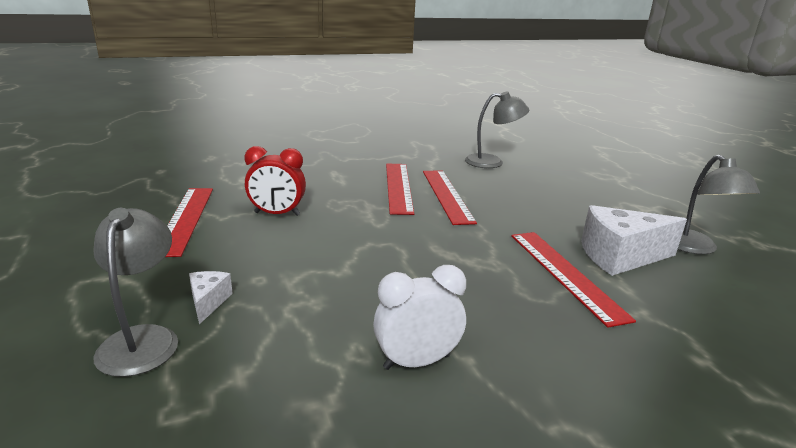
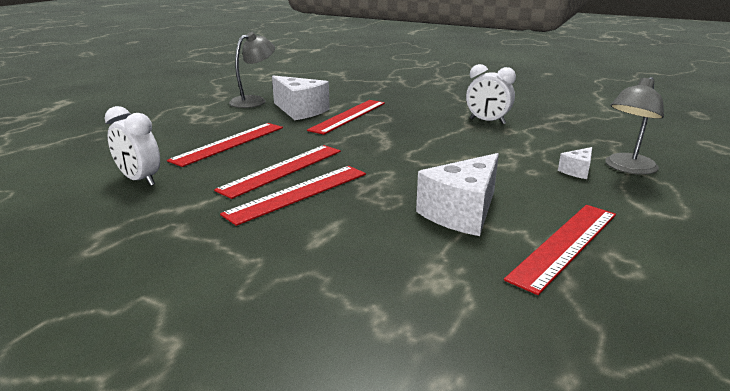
camera: 130 degrees left, 0 degrees up
red clock [244,146,306,216] -> white cheese [416,153,499,236]
grey lamp [465,91,529,168] -> white clock [104,106,160,186]
none -> red ruler [167,123,283,167]

